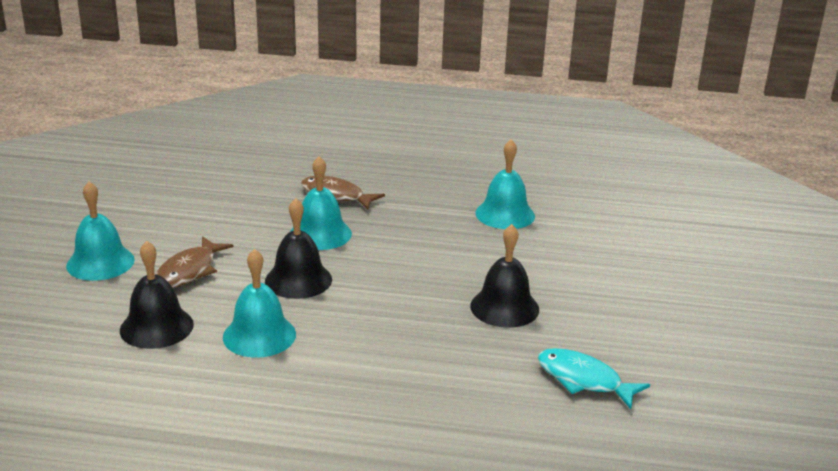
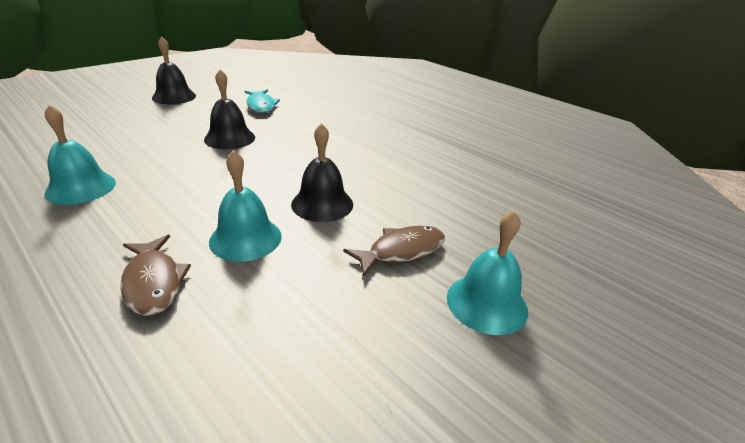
camera: 145 degrees left, 5 degrees up
black bell [120,241,194,349] -> black bell moved to [152,36,196,104]
turquoise bell [223,249,296,358] -> none

